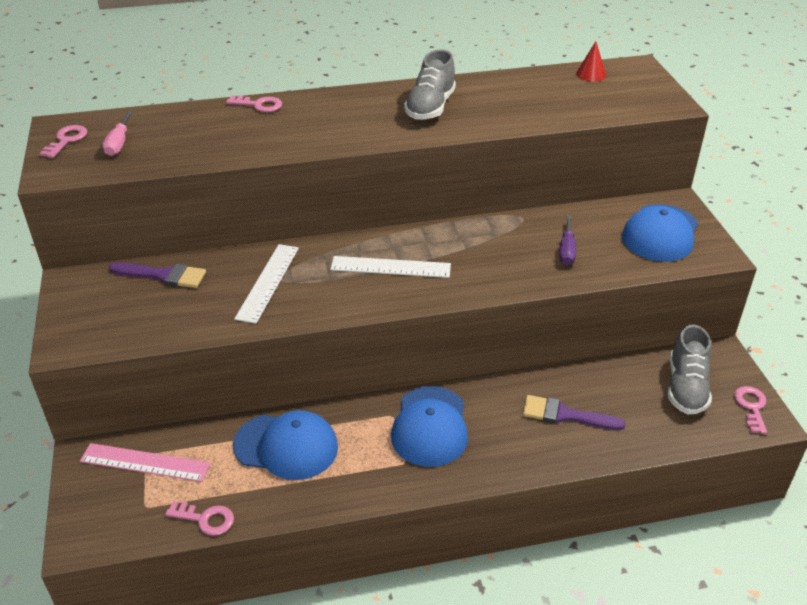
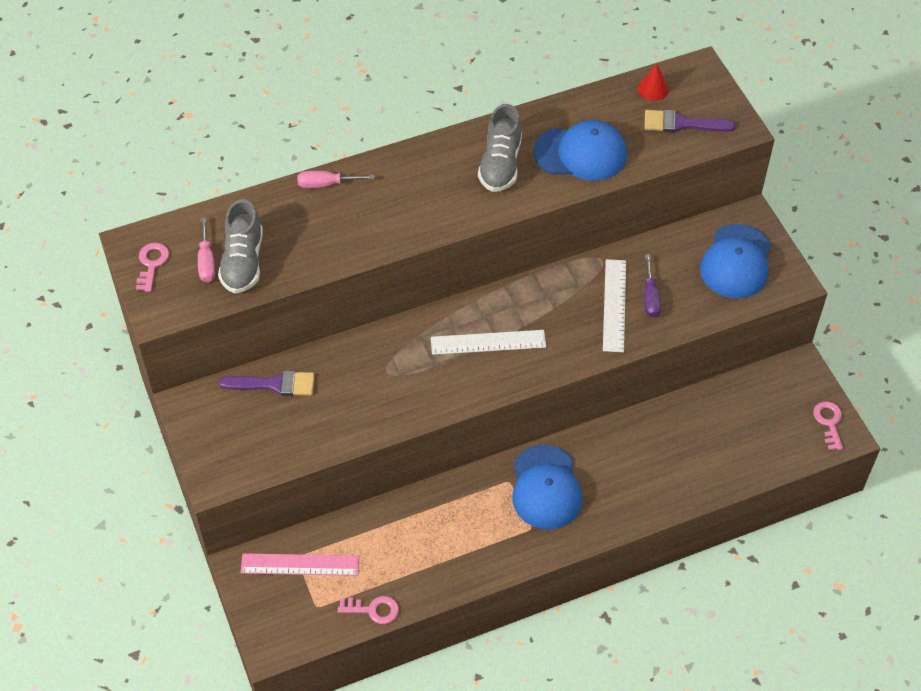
camera: 10 degrees left, 15 degrees up
pink key [226,95,282,112] -> pink screwdriver [297,171,374,188]
blue cap [233,410,338,480] -> blue cap moved to [533,120,627,181]
white ruler [234,244,299,324] -> white ruler moved to [603,259,626,353]
purple brush [523,395,625,430] -> purple brush moved to [644,110,736,133]
grey shoe [668,325,712,414] -> grey shoe moved to [218,199,263,294]

